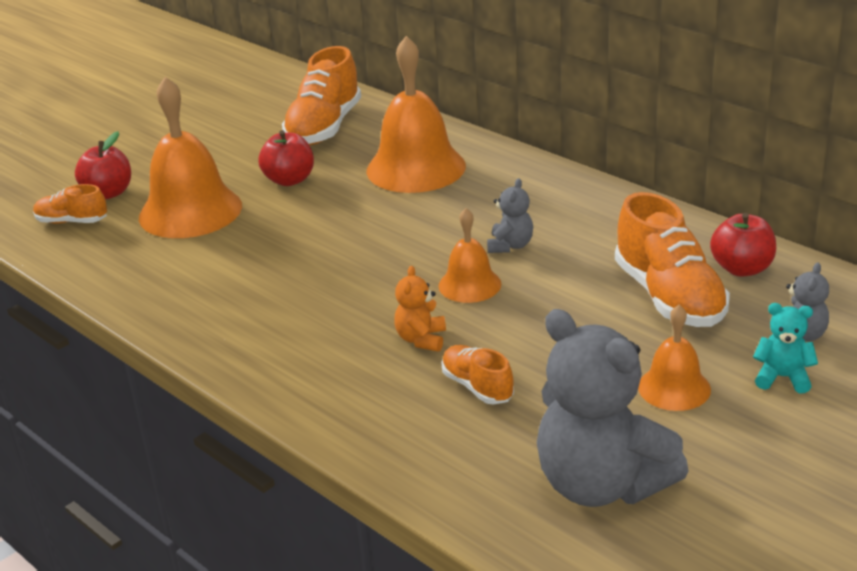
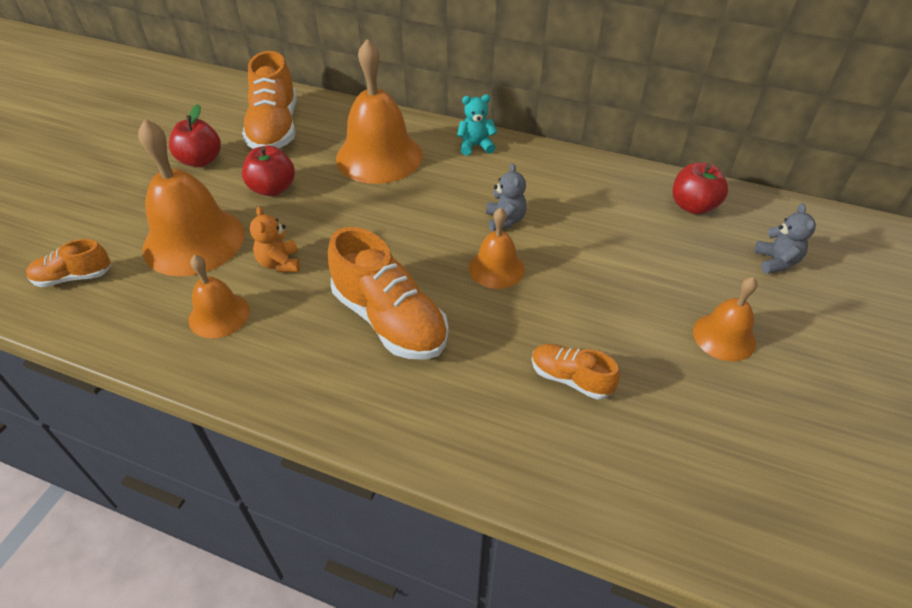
camera: 25 degrees left, 15 degrees up
red apple [75,131,131,199] -> red apple moved to [169,104,221,167]
orange teddy bear [394,266,446,352] -> orange teddy bear moved to [250,206,300,272]
grey teddy bear [537,309,688,507] -> none
orange shoe [615,192,730,327] -> orange shoe moved to [328,227,449,360]
turquoise teddy bear [753,303,818,394] -> turquoise teddy bear moved to [457,94,497,156]
none -> orange bell [189,255,250,338]

